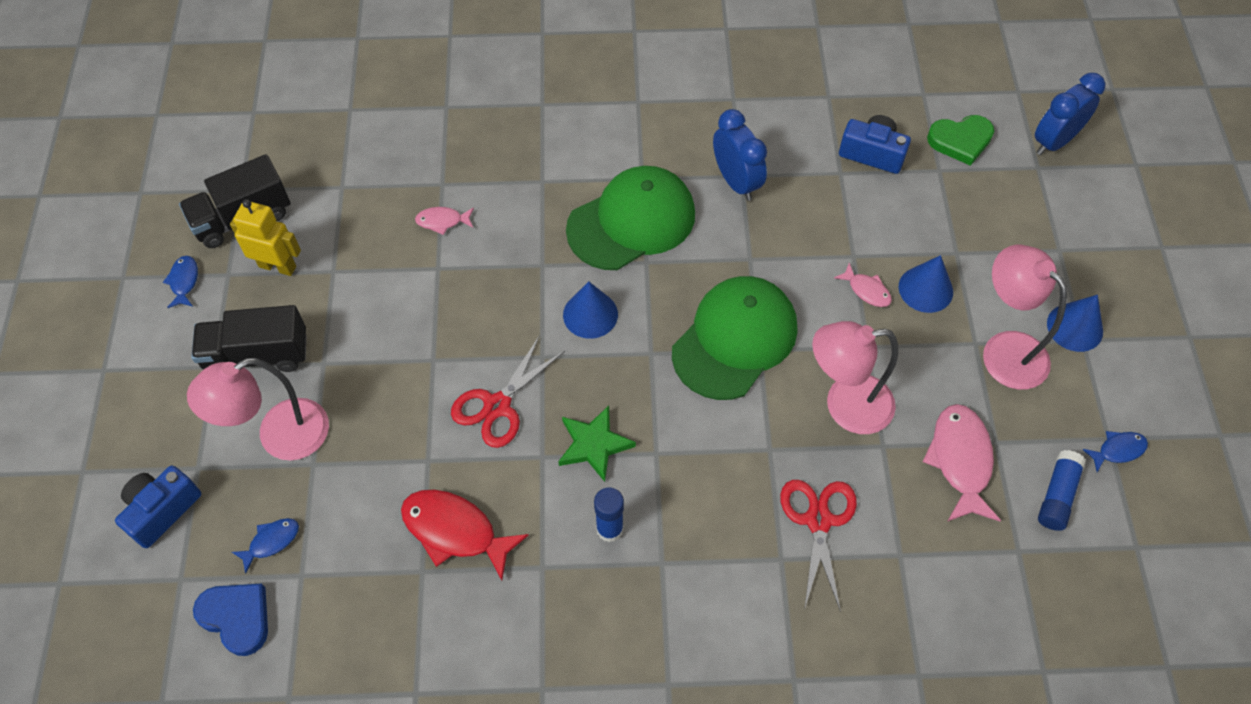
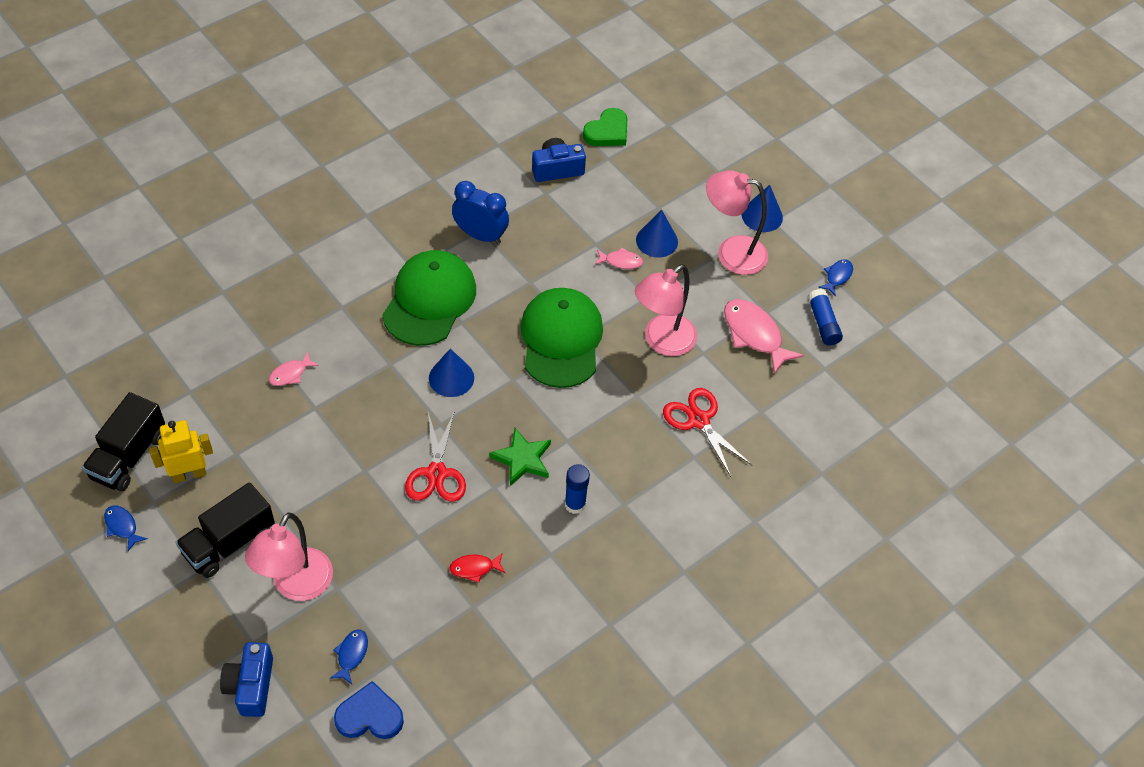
camera: 40 degrees left, 5 degrees down
red fish [401,490,529,581] -> red fish [449,552,505,583], size x0.52
blue clock [1035,73,1106,155] -> none

